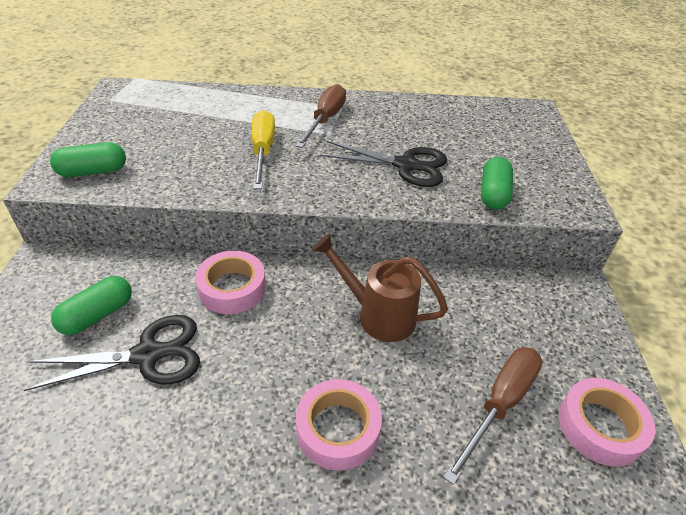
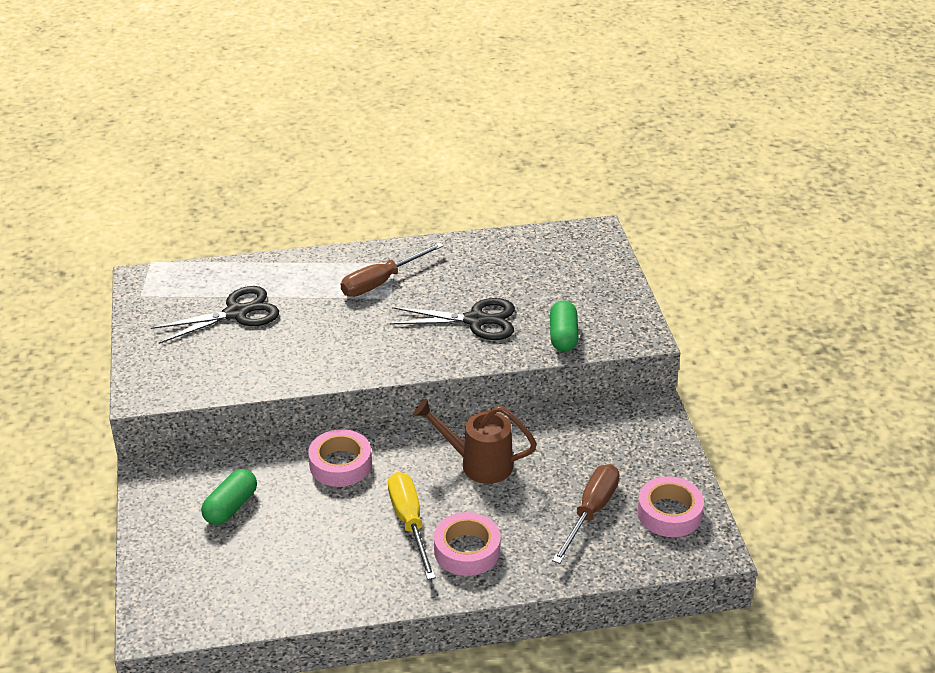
camera: 10 degrees left, 5 degrees down
black scissors [24,315,200,391] -> black scissors moved to [151,286,279,344]
green capsule [50,142,126,177] -> none
yellow screwdriver [251,110,275,189] -> yellow screwdriver moved to [388,472,436,580]
brown screwdriver [295,84,346,148] -> brown screwdriver turned 135 degrees counterclockwise [341,242,444,297]

